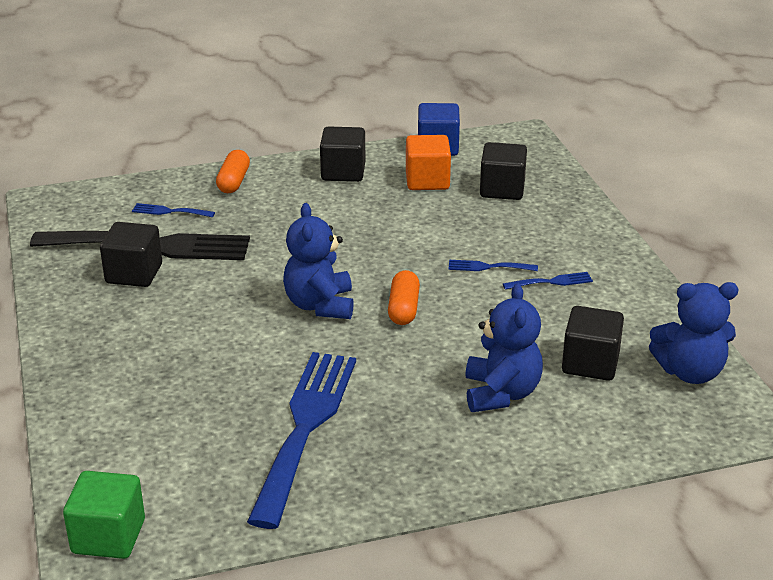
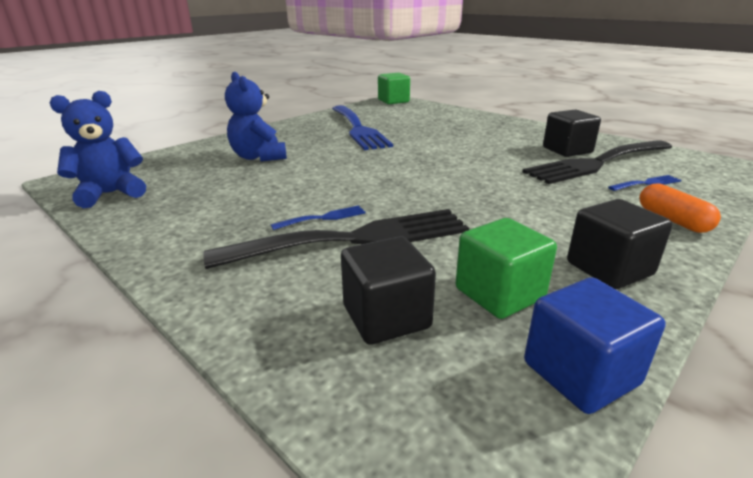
camera: 150 degrees right, 5 degrees down
blue teddy bear [283,203,354,319] -> none
orange capsule [388,270,420,325] -> none
orange cube [406,135,451,190] -> green cube [456,218,557,319]
blue fork [503,272,593,290] -> none
black cube [562,306,624,381] -> none
none -> black fork [204,209,469,269]

